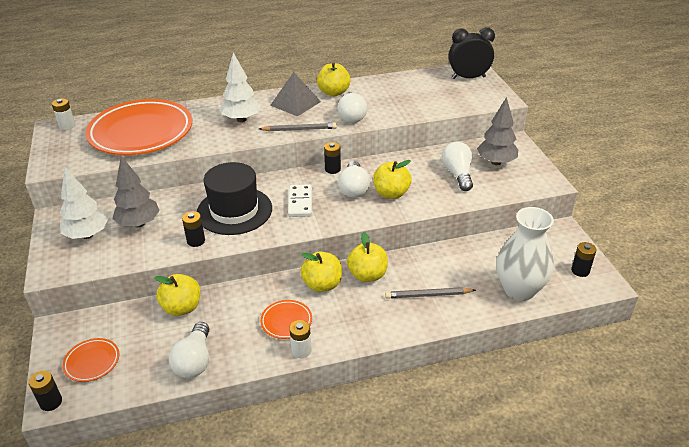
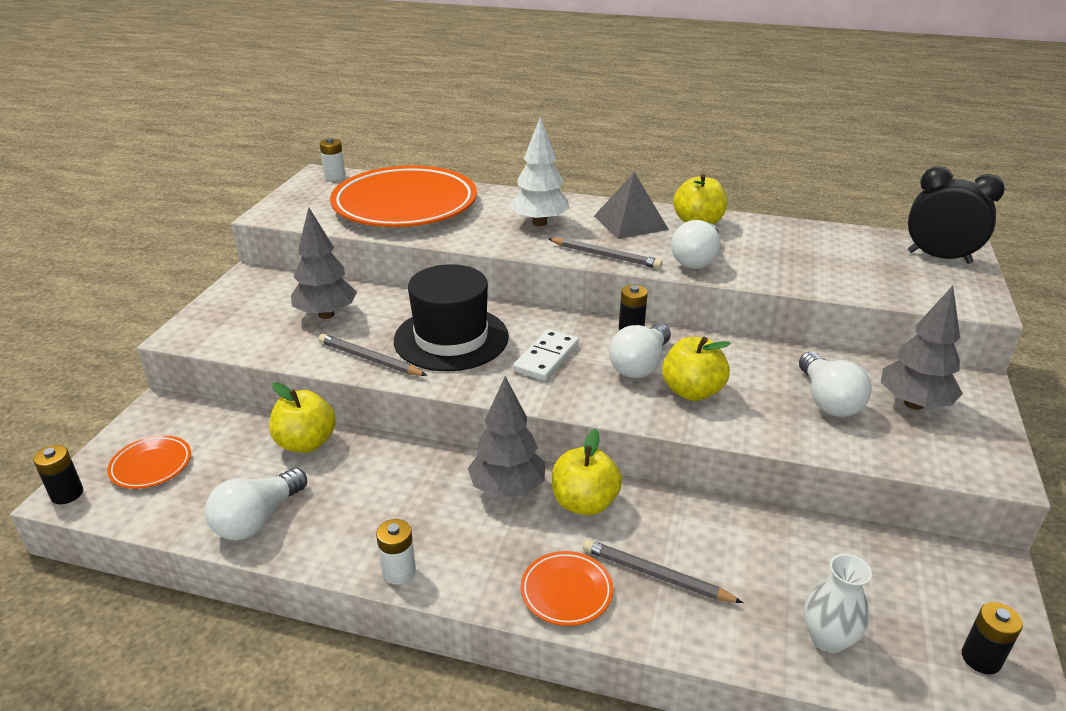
camera: 30 degrees right, 5 degrees down
white tree [60,167,108,239] -> none
black battery [182,211,205,247] -> grey pencil [319,334,427,376]
orange plate [260,300,312,339] -> orange plate moved to [520,551,613,626]
yellow apple [301,251,342,292] -> grey tree [468,376,546,498]
white light bulb [441,142,473,191] -> white light bulb turned 150 degrees clockwise [799,352,872,417]
white vase [496,207,554,301] -> white vase [804,554,872,653], size x0.56

